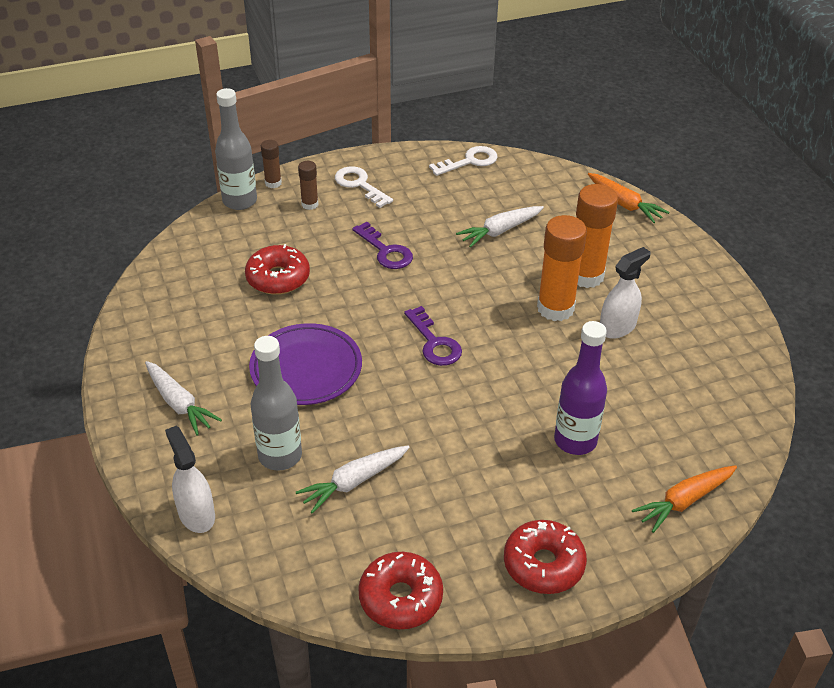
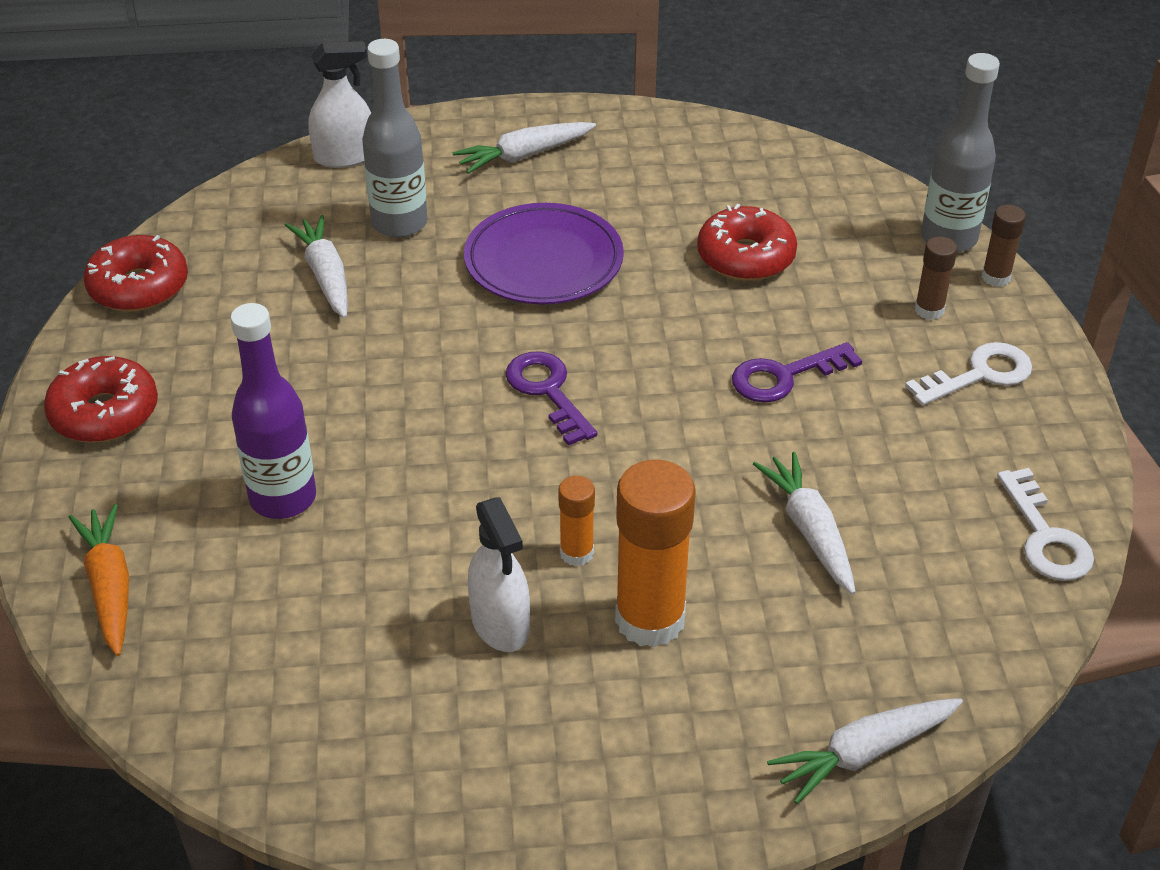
camera: 105 degrees right, 0 degrees up
purple key [404,306,462,366] -> purple key turned 75 degrees clockwise [505,352,597,446]
orange glue stick [537,215,587,321] -> orange glue stick [558,476,595,566], size x0.51
orange carrot [588,173,669,223] -> white carrot [767,698,963,804]

